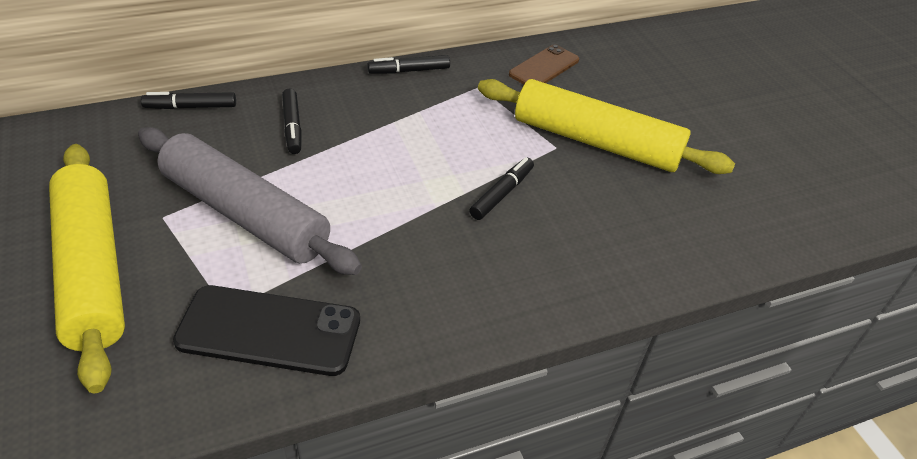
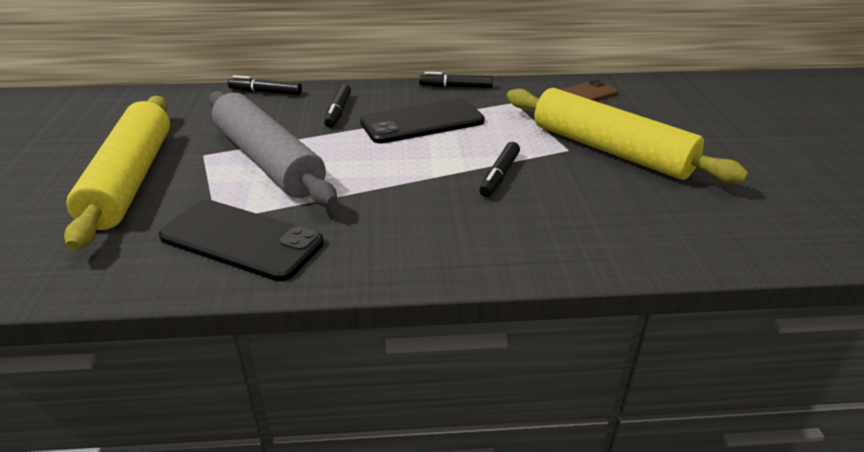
camera: 20 degrees right, 10 degrees down
black marker [469,157,534,220] -> black marker turned 150 degrees clockwise [479,142,520,197]
none -> black phone [360,98,485,144]

